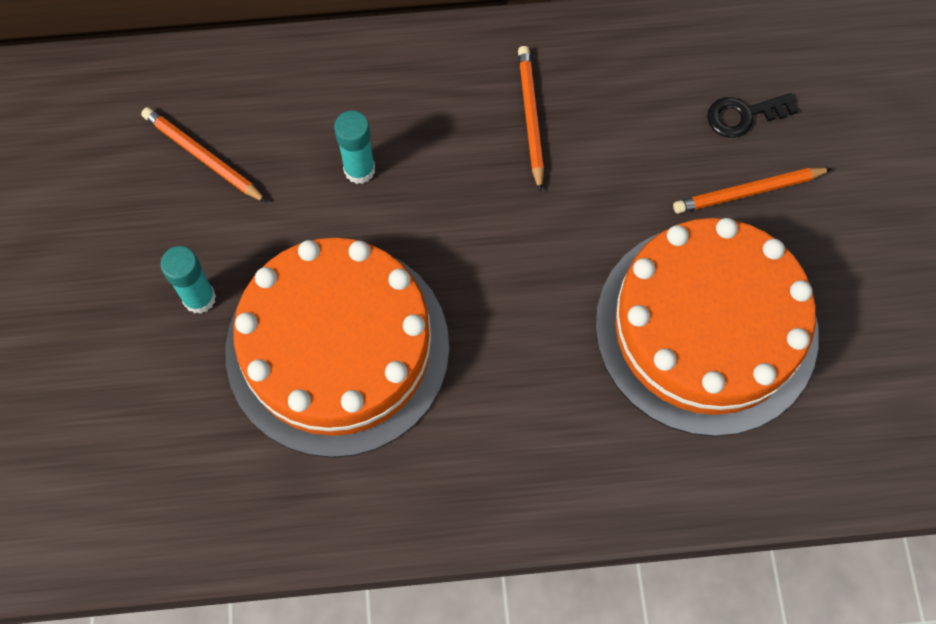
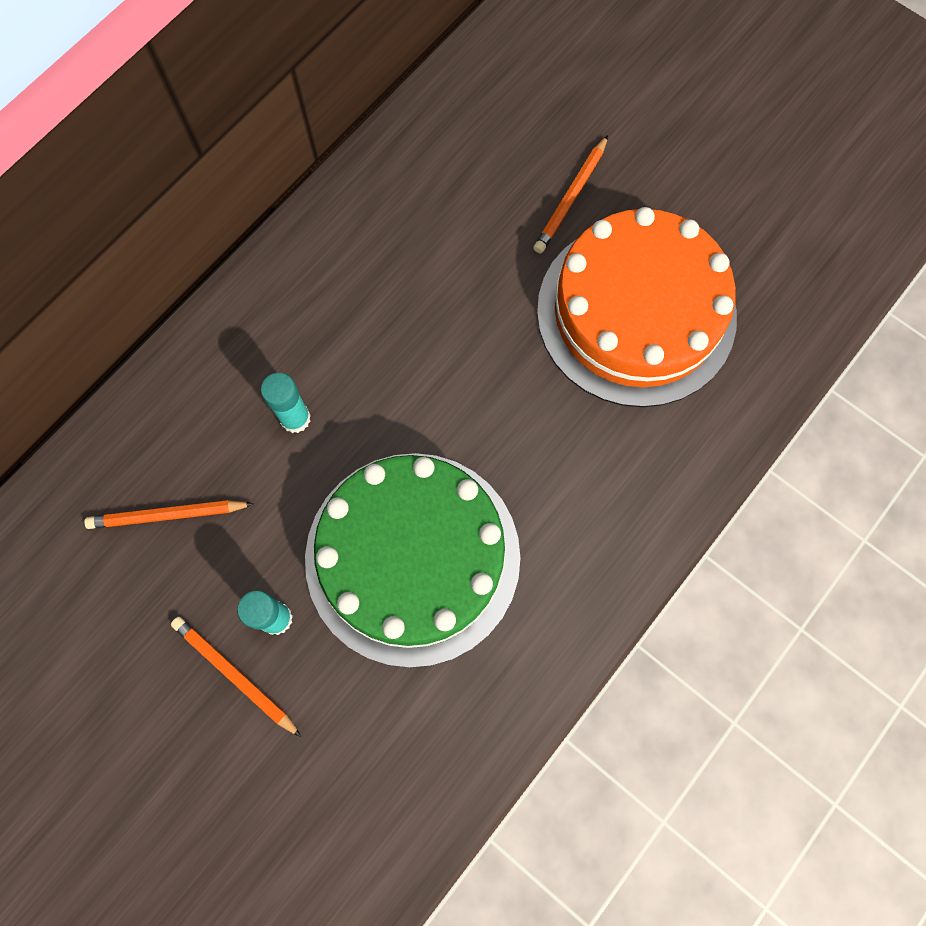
camera: 45 degrees left, 5 degrees up
orange cake [225,238,449,458] -> green cake [305,453,520,668]
orange pencil [518,46,544,192] -> orange pencil moved to [171,617,301,737]
black key [707,93,798,138] -> none

